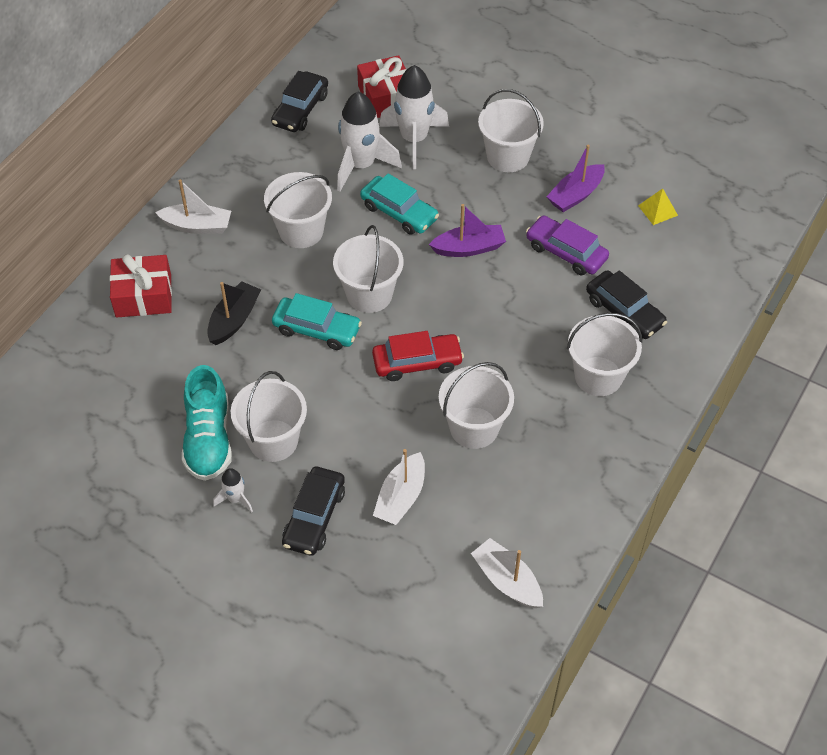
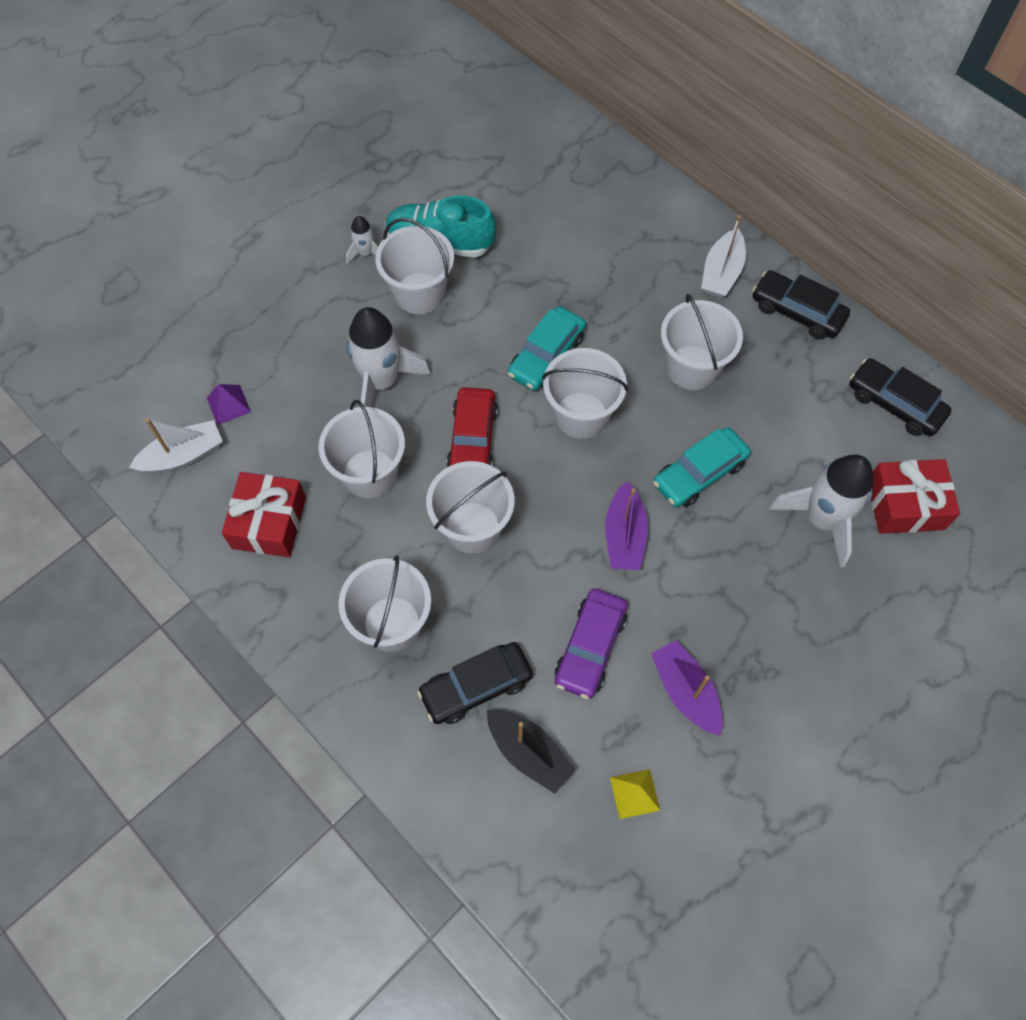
camera: 105 degrees right, 10 degrees up
red gift [110,254,172,318] -> red gift moved to [222,472,306,557]
black boat [207,281,261,345] -> black boat moved to [487,710,576,794]
black car [282,467,345,556] -> black car moved to [752,270,850,339]
white rocket [337,92,402,192] -> white rocket moved to [347,307,431,407]
white boat [373,449,425,525] -> none
white bucket [478,89,544,172] -> white bucket moved to [426,461,515,553]
purple car [526,215,609,275] -> purple car turned 150 degrees clockwise [555,589,628,699]
none -> purple pyramid [207,384,251,425]

